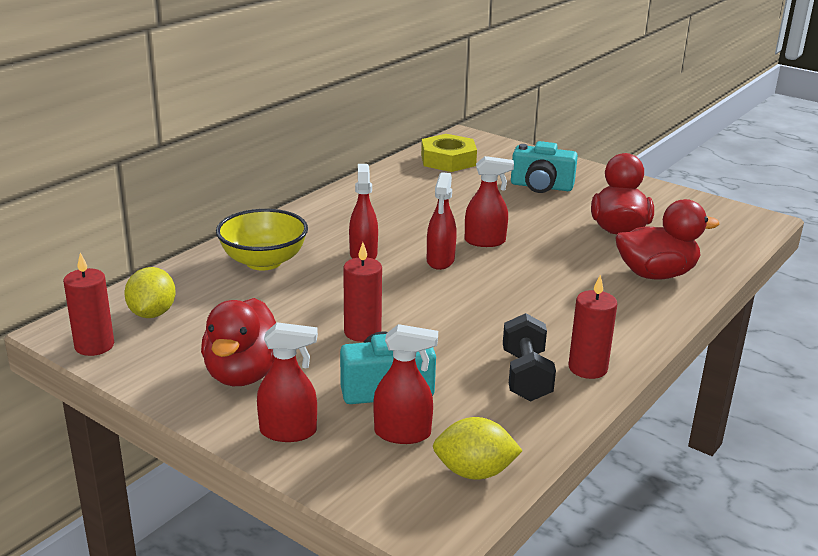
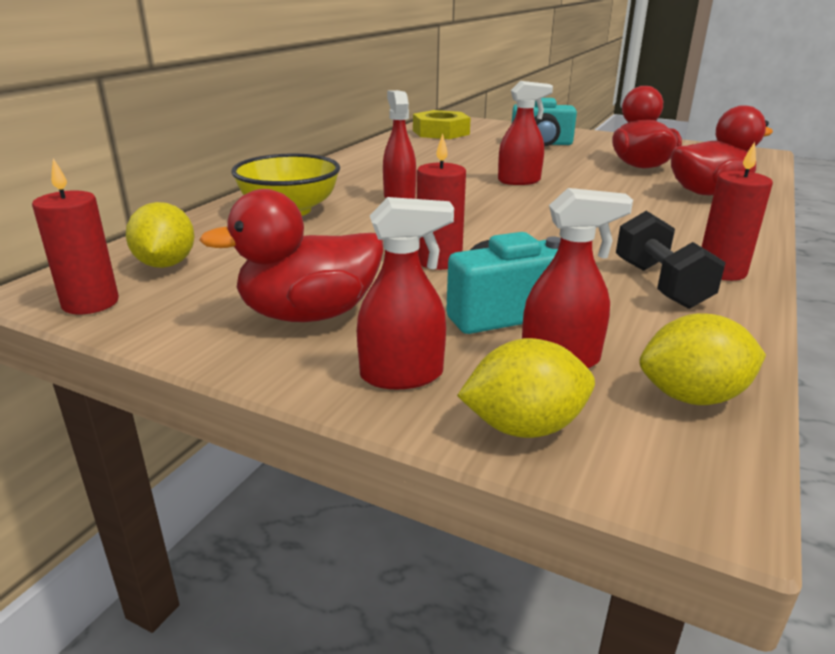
camera: 10 degrees left, 0 degrees up
red duck [201,298,276,386] -> red duck turned 75 degrees clockwise [199,189,383,322]
red spray bottle [427,172,457,270] -> none
none -> yellow lemon [457,338,595,438]

